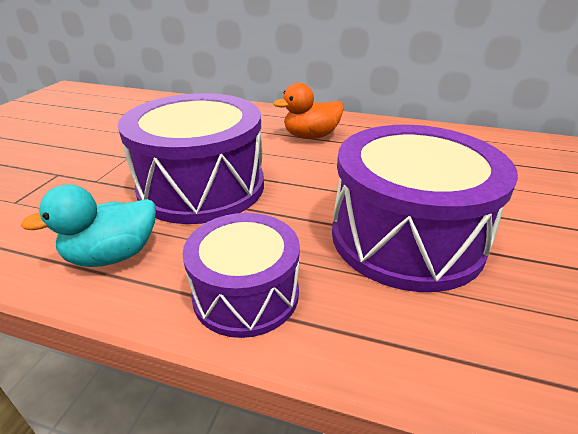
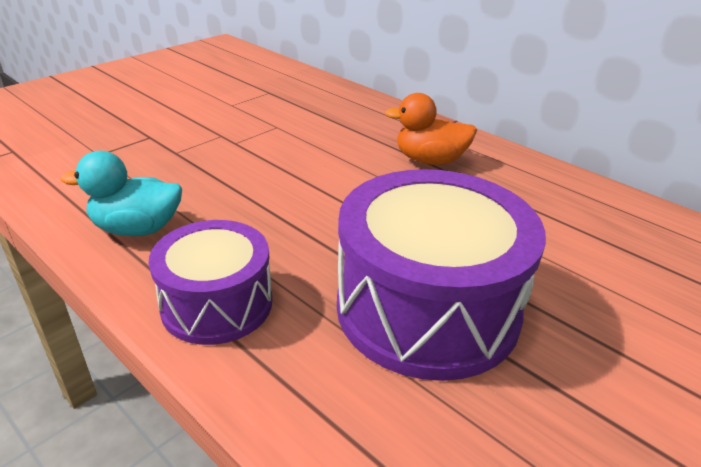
camera: 25 degrees right, 0 degrees up
purple drum [118,93,264,224] -> none

